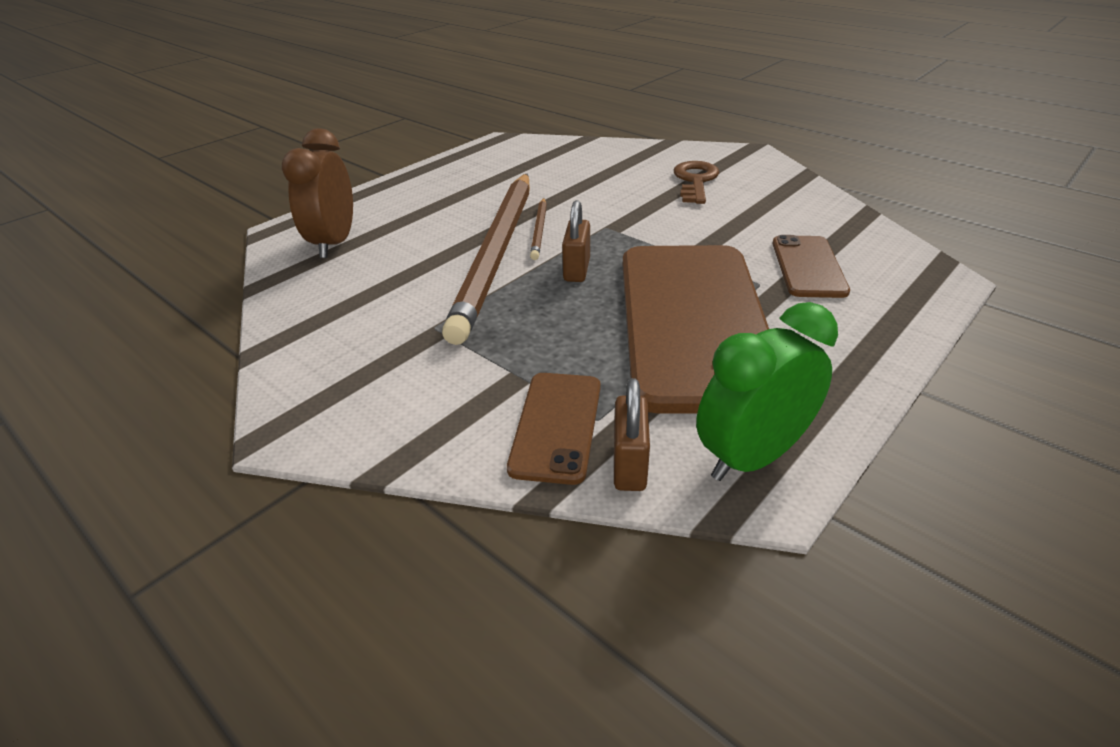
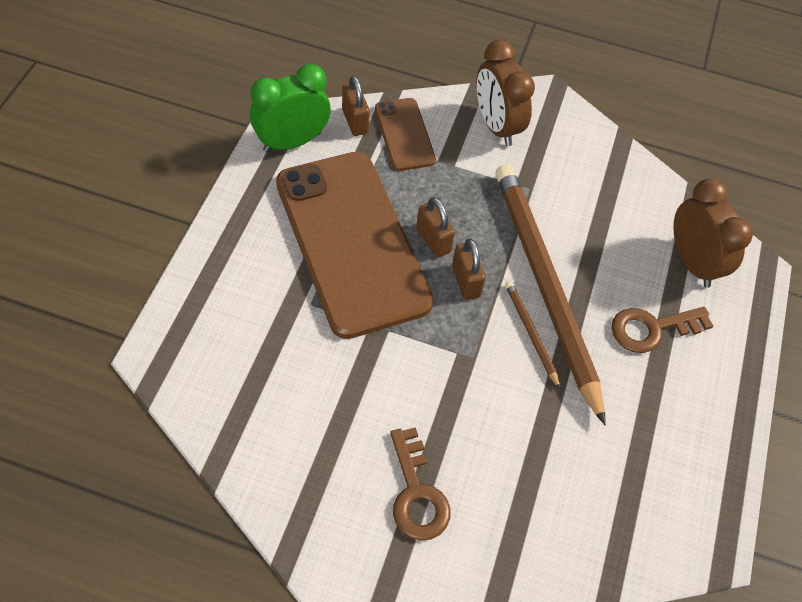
camera: 150 degrees right, 20 degrees up
green clock [696,302,838,481] -> green clock turned 150 degrees counterclockwise [250,64,331,152]
brown phone [773,235,850,298] -> none
none -> brown padlock [416,197,455,258]
none -> brown clock [476,40,535,146]
none -> brown key [611,307,713,353]

